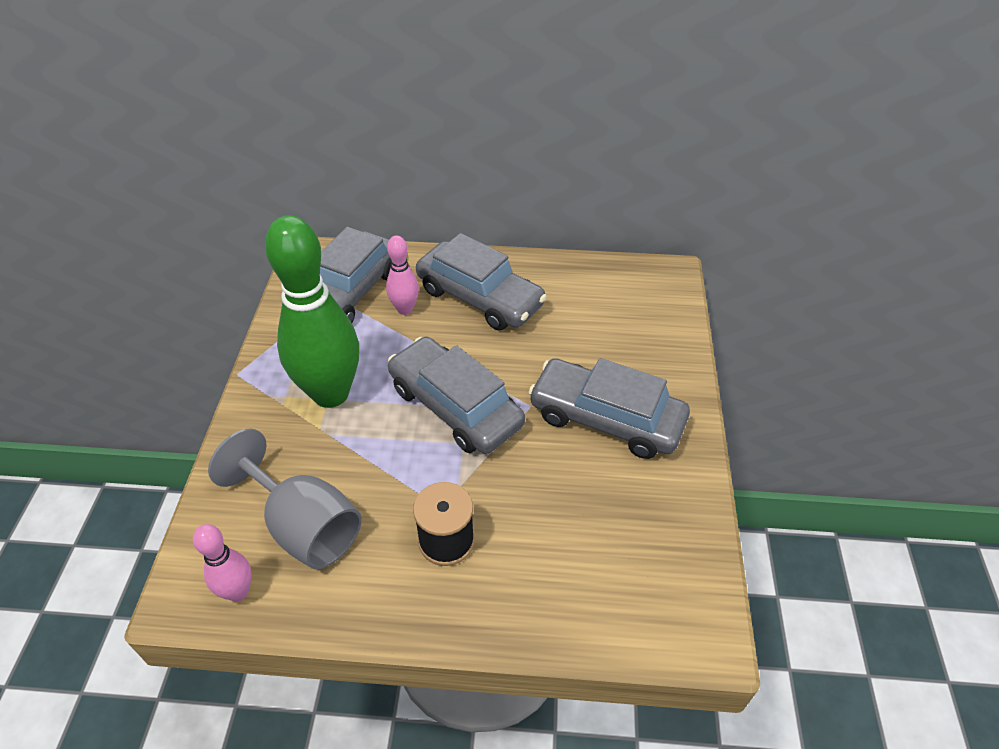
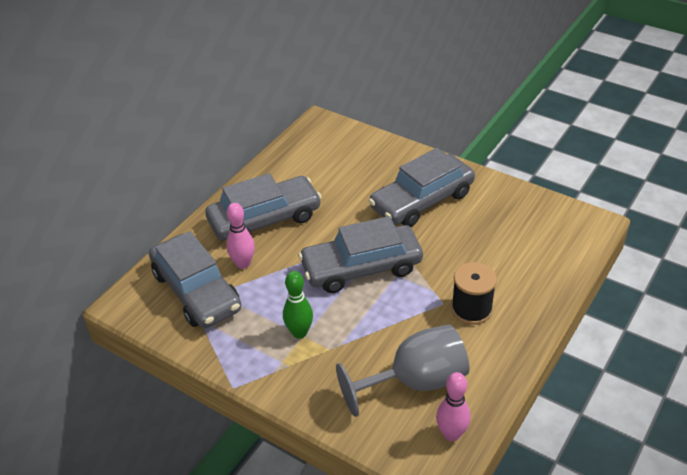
camera: 60 degrees left, 5 degrees down
green bowling pin [265,215,359,408] -> green bowling pin [283,271,313,339], size x0.47

